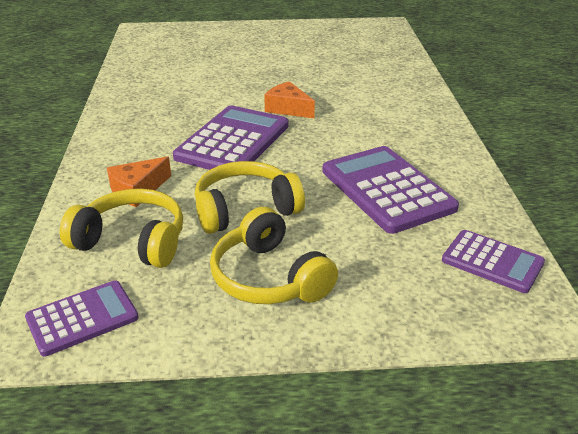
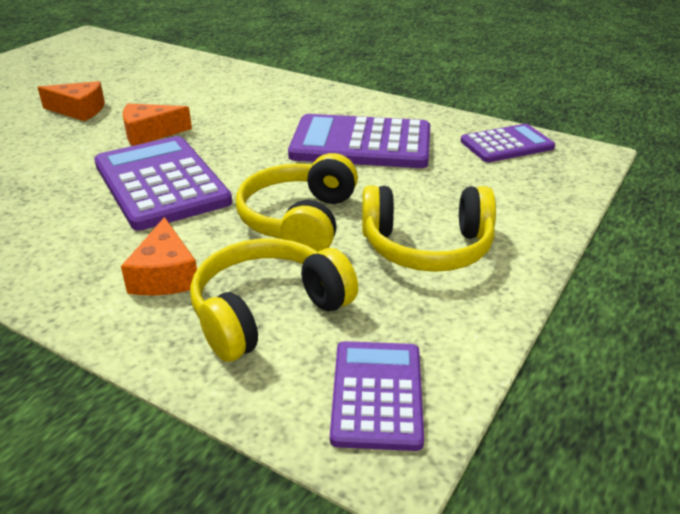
camera: 55 degrees left, 0 degrees up
none -> orange cheese [37,81,105,121]

